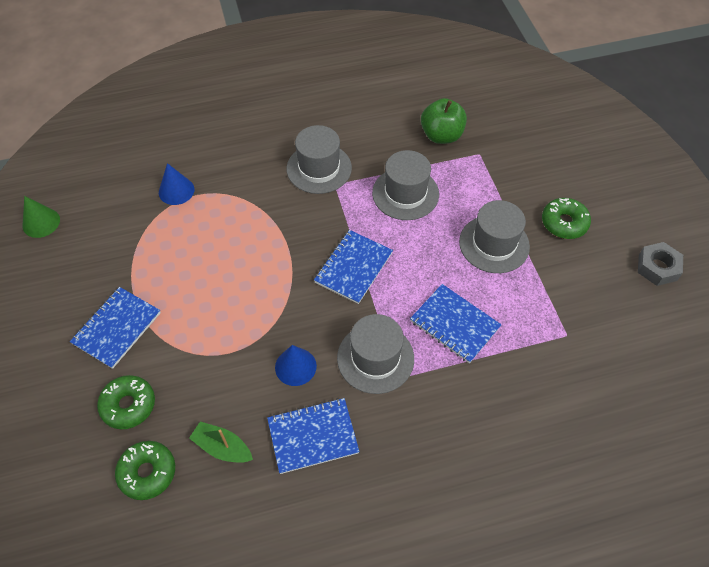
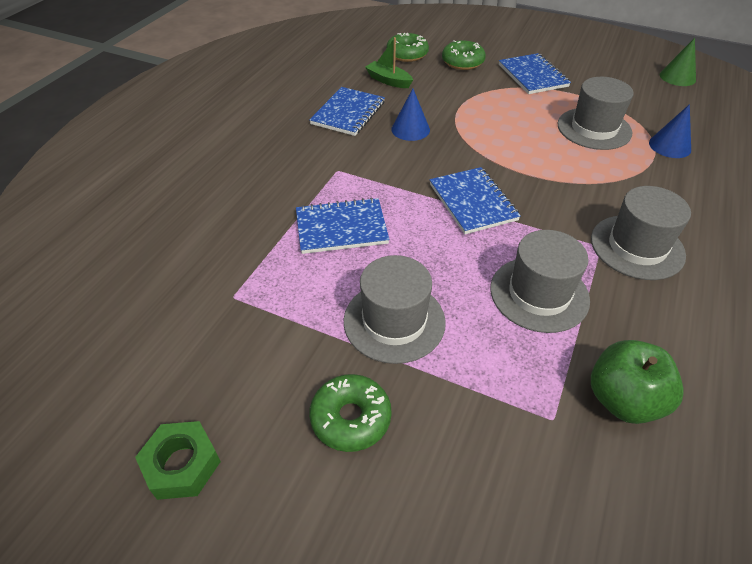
camera: 130 degrees right, 10 degrees down
green boat [189,421,253,463] -> green boat turned 120 degrees counterclockwise [365,37,413,88]
grey hat [337,314,414,394] -> grey hat moved to [557,77,634,150]
grey nut [638,242,683,286] -> green nut [135,421,221,500]

